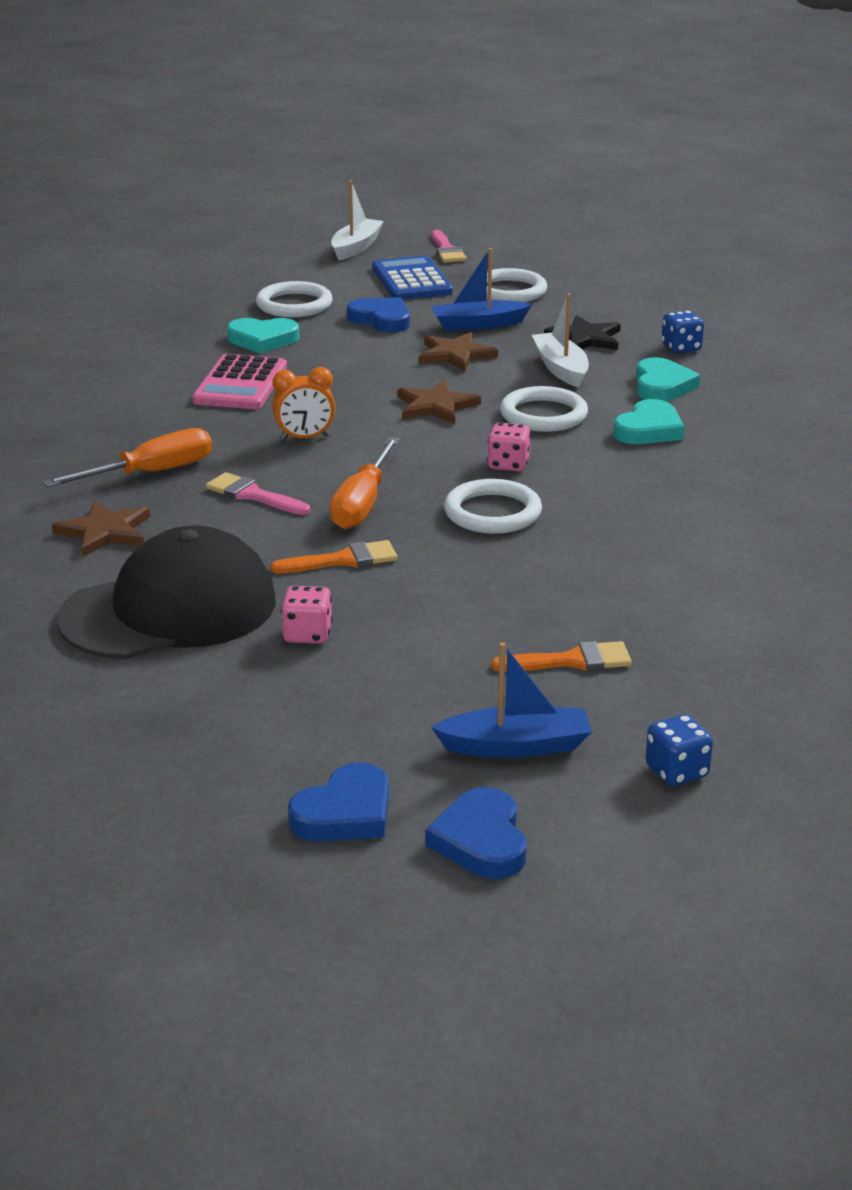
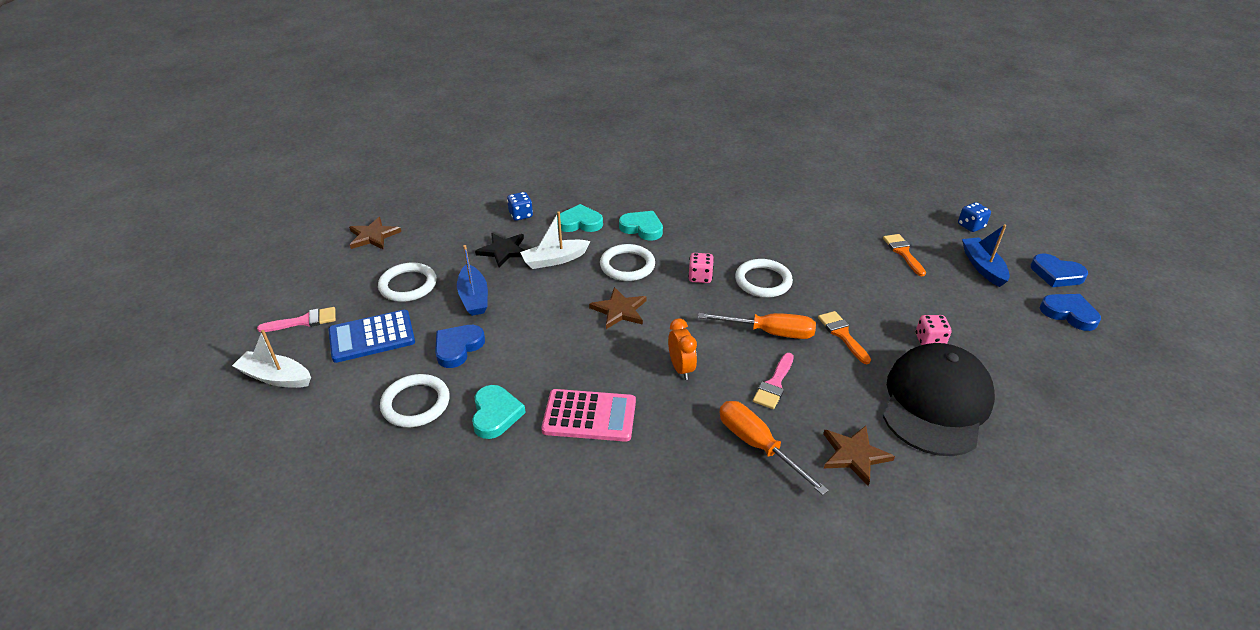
camera: 95 degrees left, 10 degrees up
black cap [57,525,276,659] -> black cap turned 60 degrees clockwise [883,343,995,456]
brown star [419,332,498,372] -> brown star moved to [349,217,401,250]
blue heart [425,787,527,879] -> blue heart turned 45 degrees clockwise [1031,254,1088,287]

